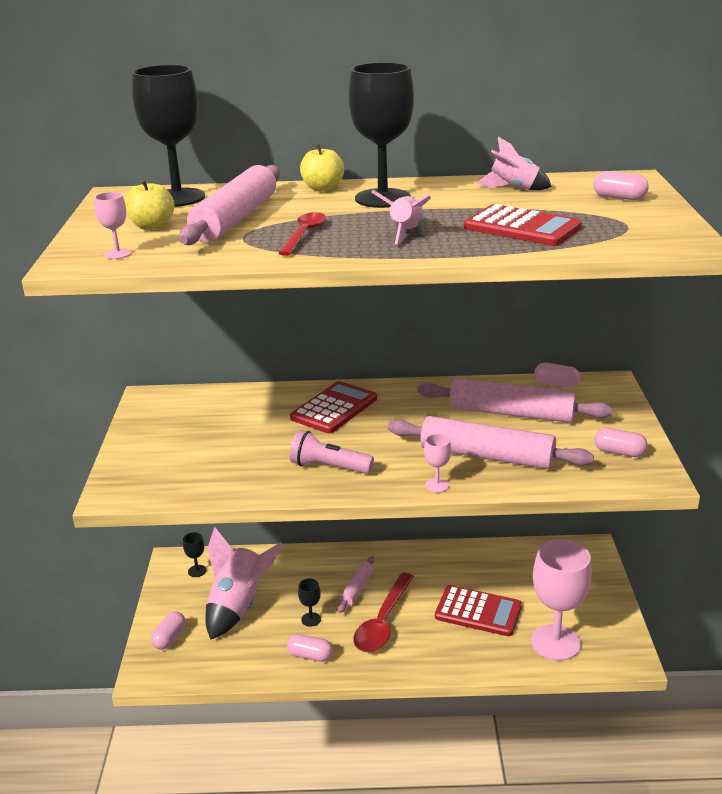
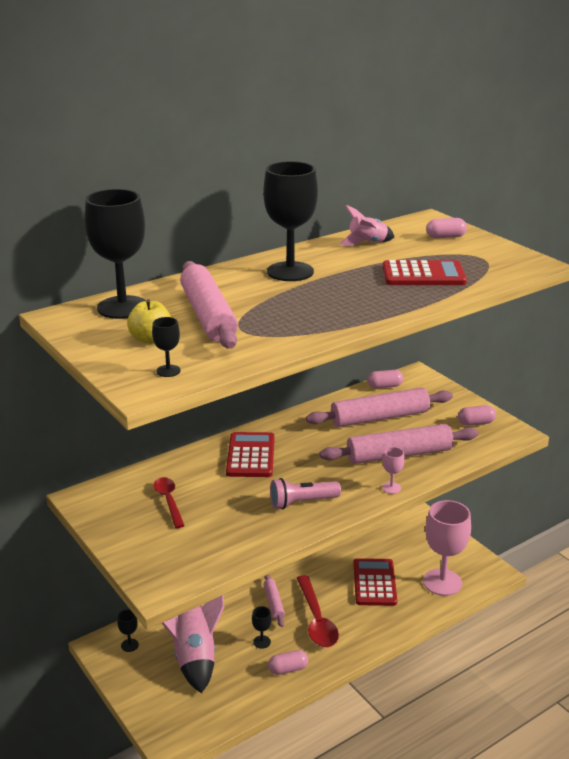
camera: 35 degrees left, 0 degrees up
pink goblet [94,192,131,259] -> black goblet [152,317,181,377]
pink capsule [151,612,186,650] -> none
red spoon [279,212,326,256] -> red spoon moved to [154,477,185,528]
yellow apple [300,144,344,192] -> none
pink rocket [371,190,431,244] -> none
red calculator [435,585,522,636] -> red calculator turned 75 degrees counterclockwise [353,558,397,606]

